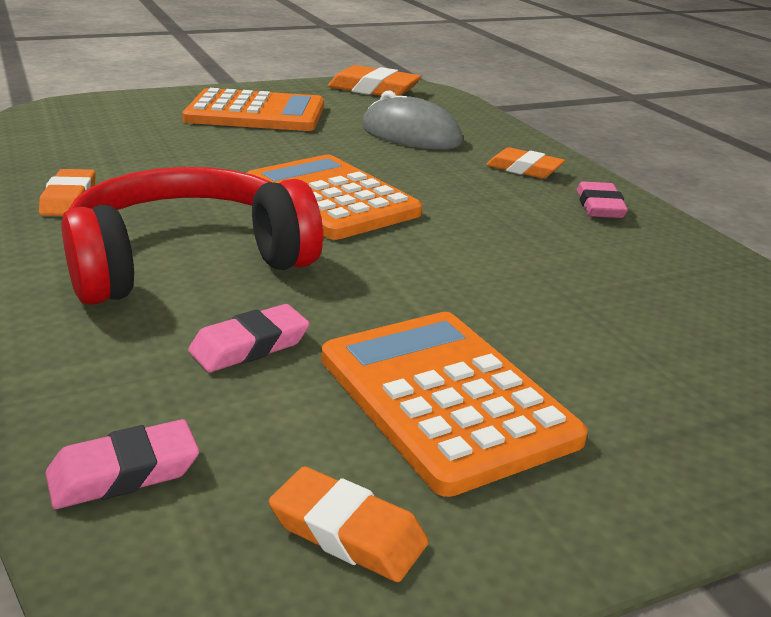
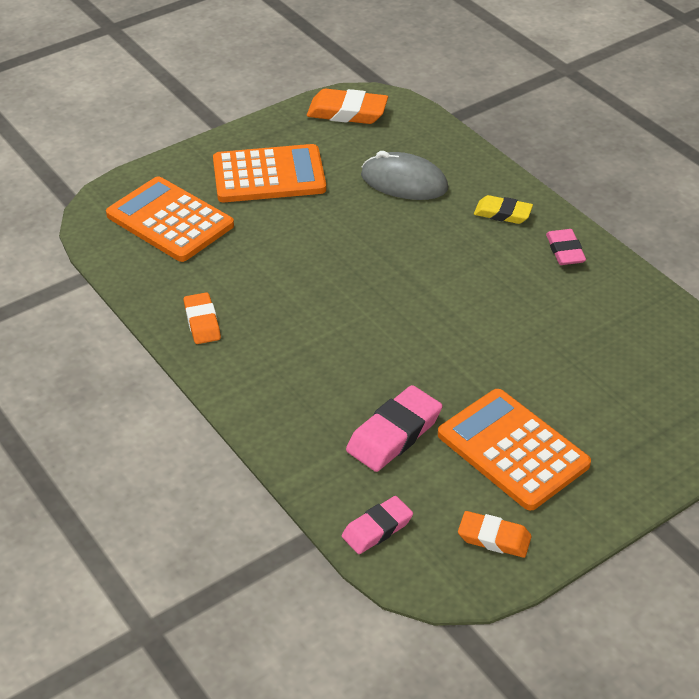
camera: 10 degrees left, 15 degrees up
red headphones [61,167,323,305] -> none
pink eraser [188,304,310,372] -> pink eraser [346,385,443,472], size x1.53
orange calculator [247,155,422,240] -> orange calculator moved to [106,176,234,262]
orange eraser [486,148,565,179] -> yellow eraser [474,195,533,224]

